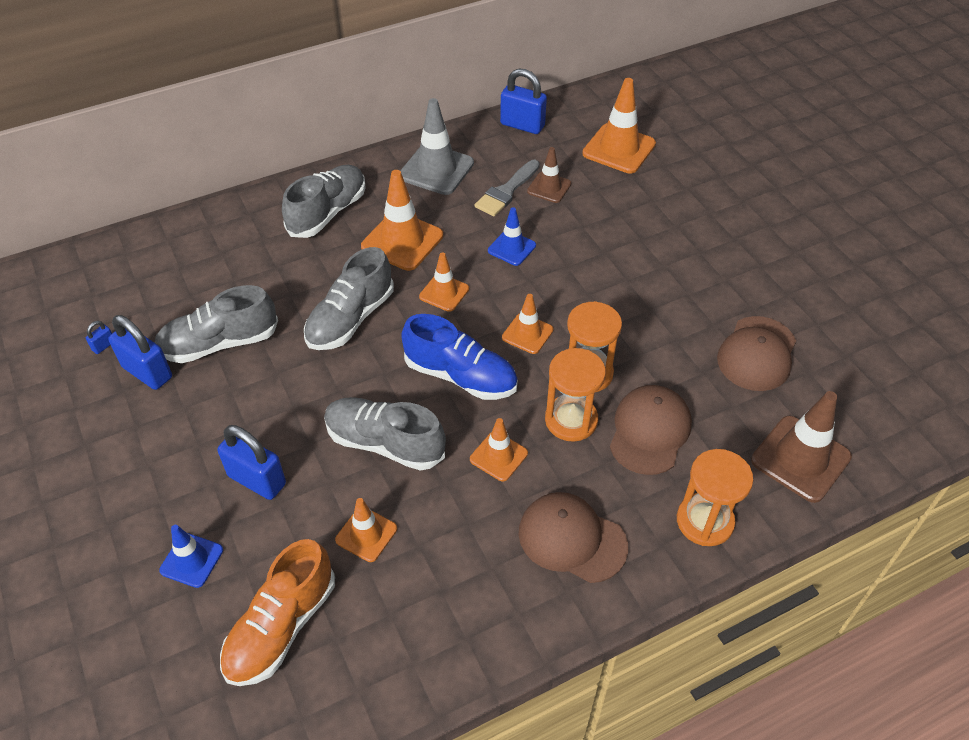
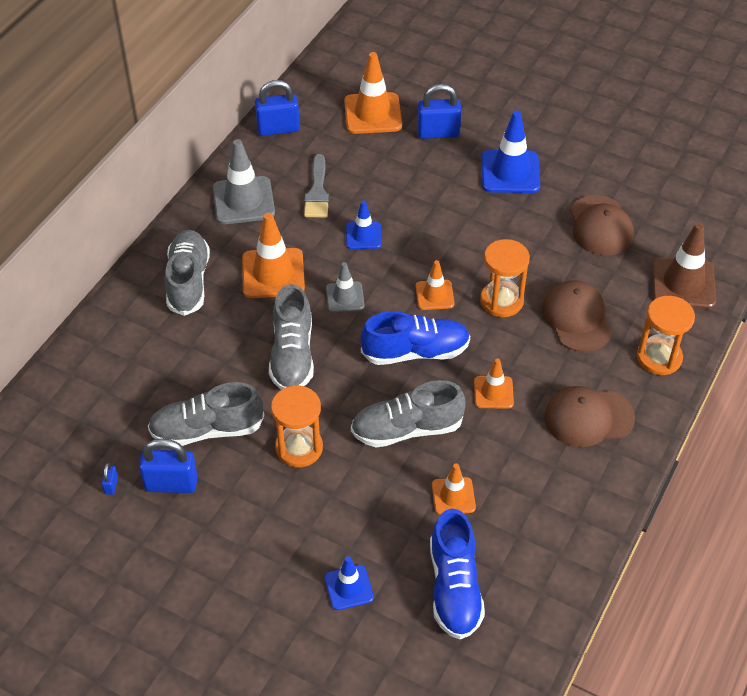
camera: 35 degrees left, 0 degrees up
grey shoe [155,285,278,363] -> grey shoe turned 45 degrees clockwise [148,382,264,446]
blue padlock [218,425,286,500] -> blue padlock moved to [417,84,462,139]
orange shoe [220,539,335,686] -> blue shoe [430,508,485,639]
orange traffic cone [419,252,469,312] -> grey traffic cone [326,262,364,312]
brown traffic cone [527,147,571,203] -> none
orange hourglass [545,348,606,442] -> orange hourglass moved to [271,385,323,467]
none -> blue traffic cone [481,111,540,193]

